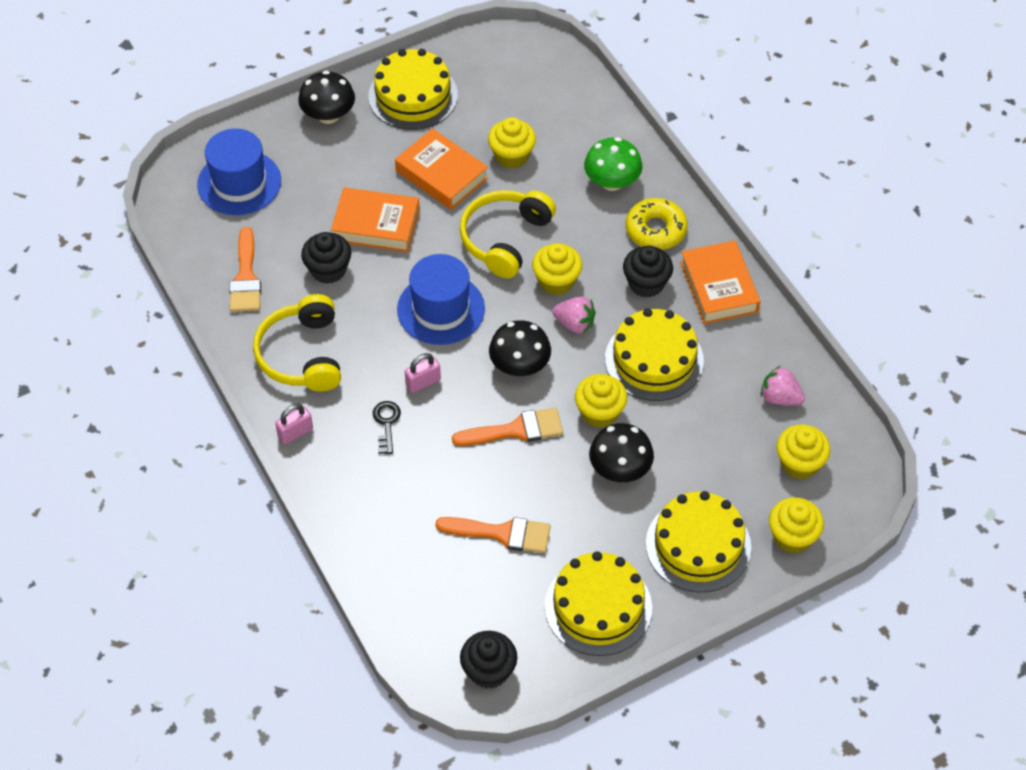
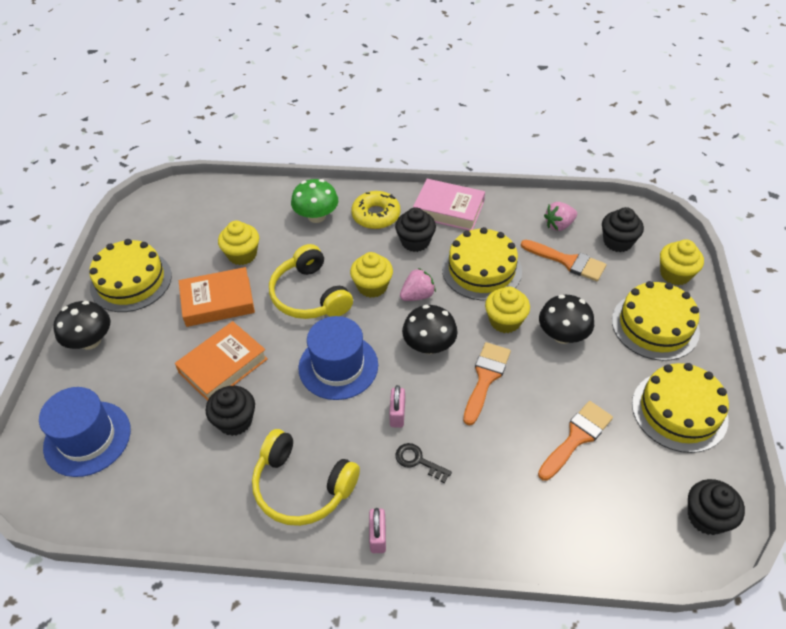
camera: 55 degrees left, 5 degrees down
orange brush [229,227,261,312] -> orange brush moved to [521,240,606,281]
orange book [680,240,760,324] -> pink book [413,179,485,231]
yellow cupcake [777,425,830,479] -> black cupcake [602,207,644,252]

